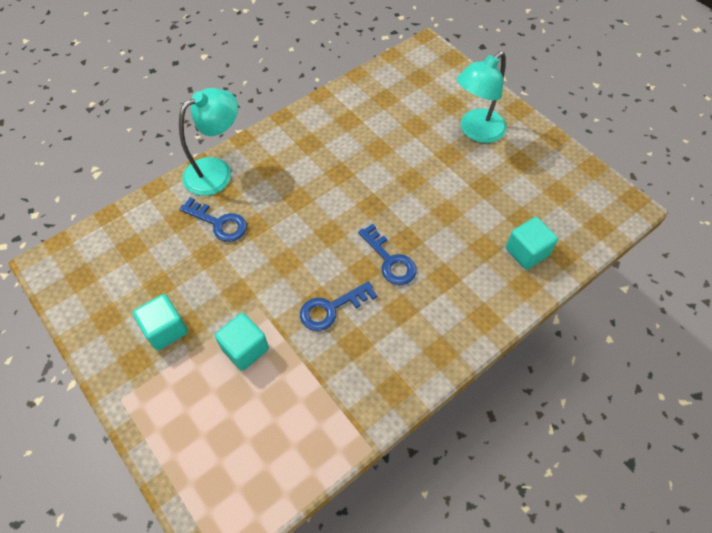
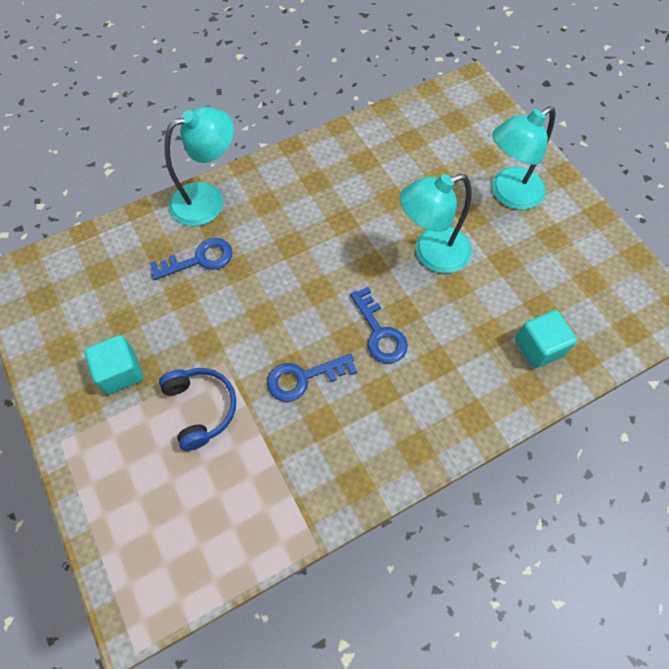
camera: 10 degrees right, 5 degrees up
blue key [179,197,247,242] -> blue key turned 60 degrees counterclockwise [149,238,233,280]
turquoise cube [215,313,269,371] -> blue headphones [159,368,236,451]
none -> turquoise lamp [400,174,472,273]

